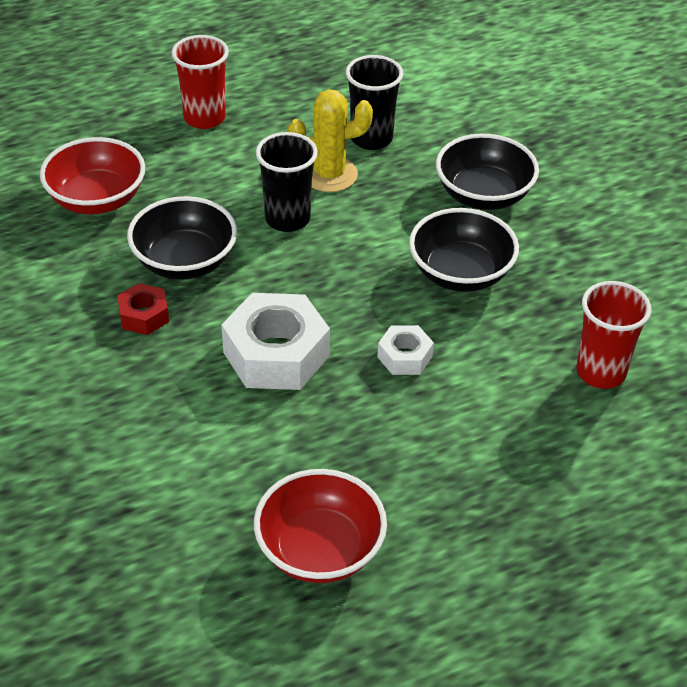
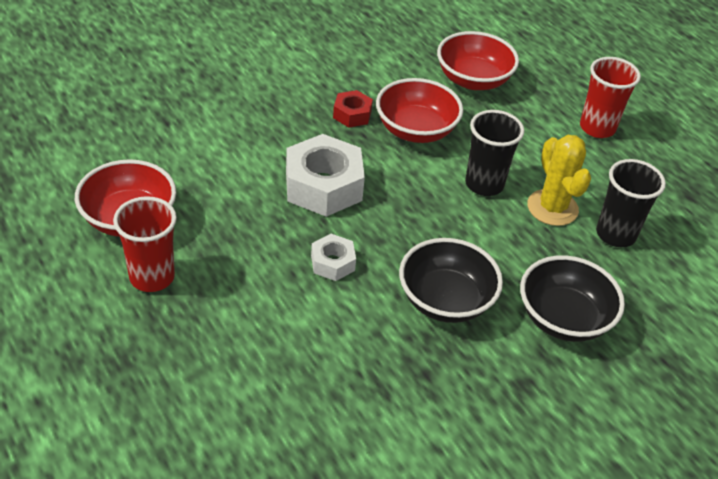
camera: 80 degrees right, 0 degrees up
black bowl [127,196,237,280] -> red bowl [376,78,463,143]
red cup [576,281,652,389] -> red cup moved to [113,196,177,292]

